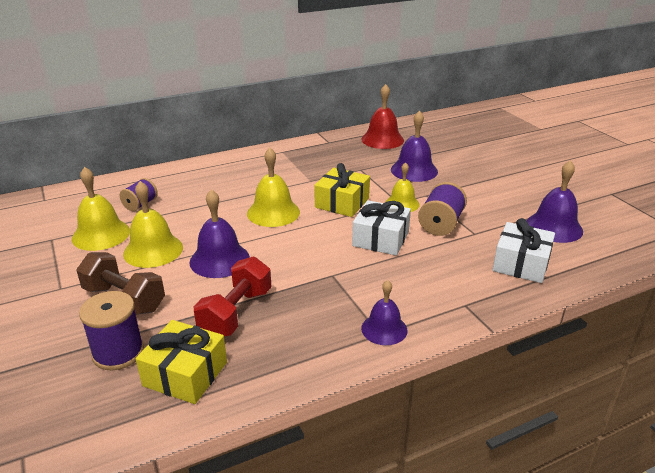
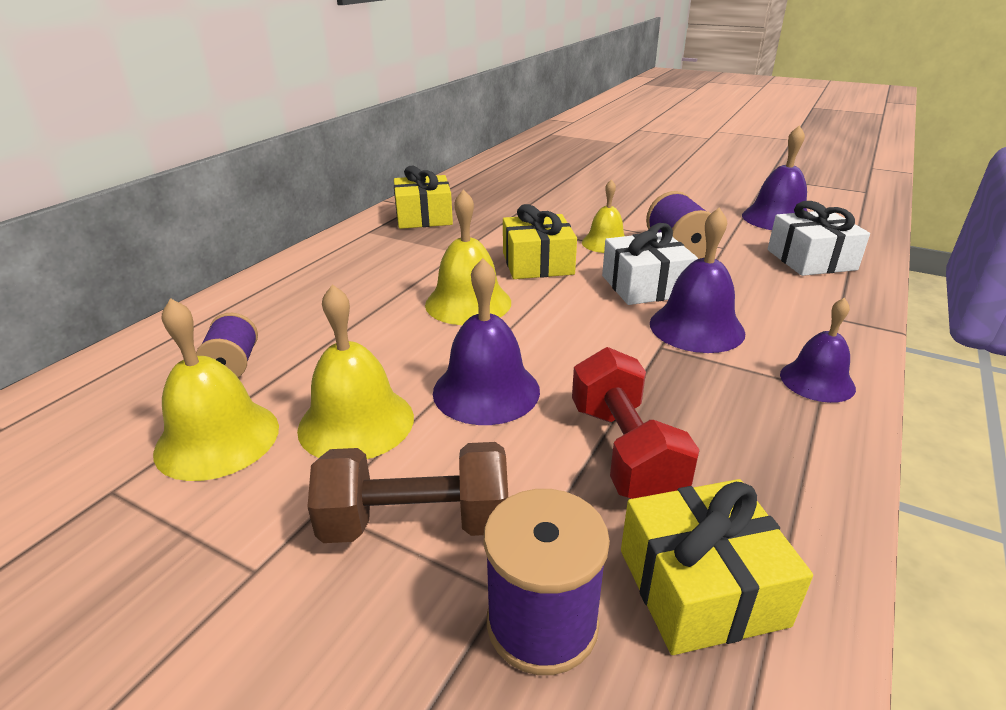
camera: 35 degrees left, 0 degrees up
red bell [361,84,404,149] -> none
purple bell [391,110,438,182] -> purple bell moved to [650,208,745,353]
none -> yellow gift [394,166,453,229]

